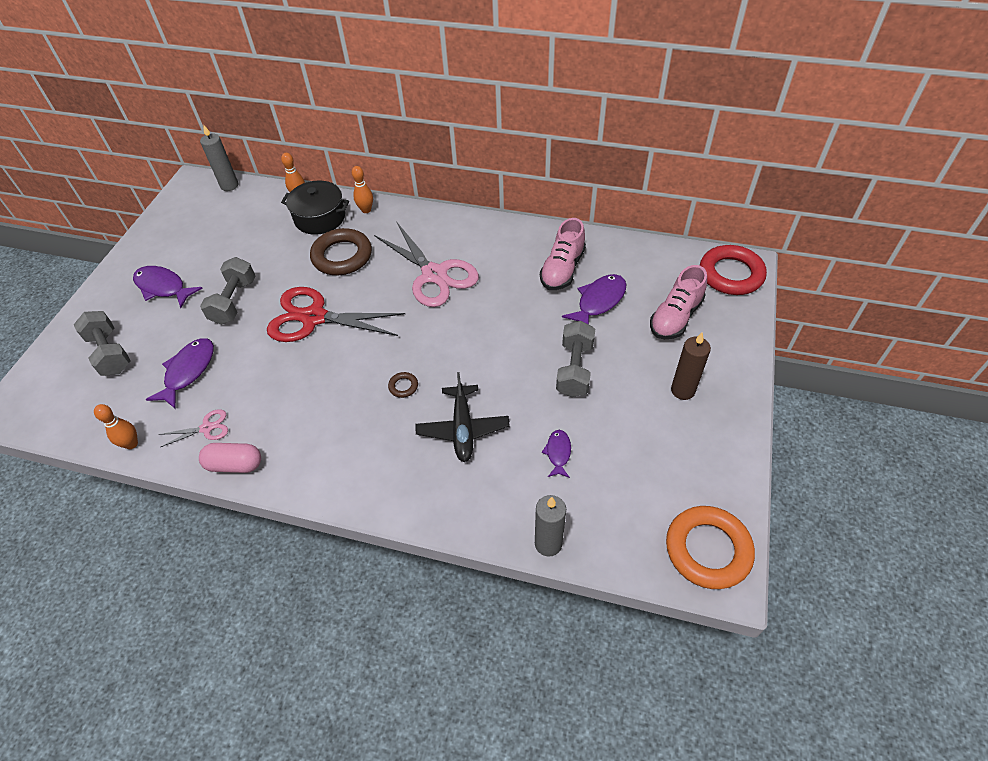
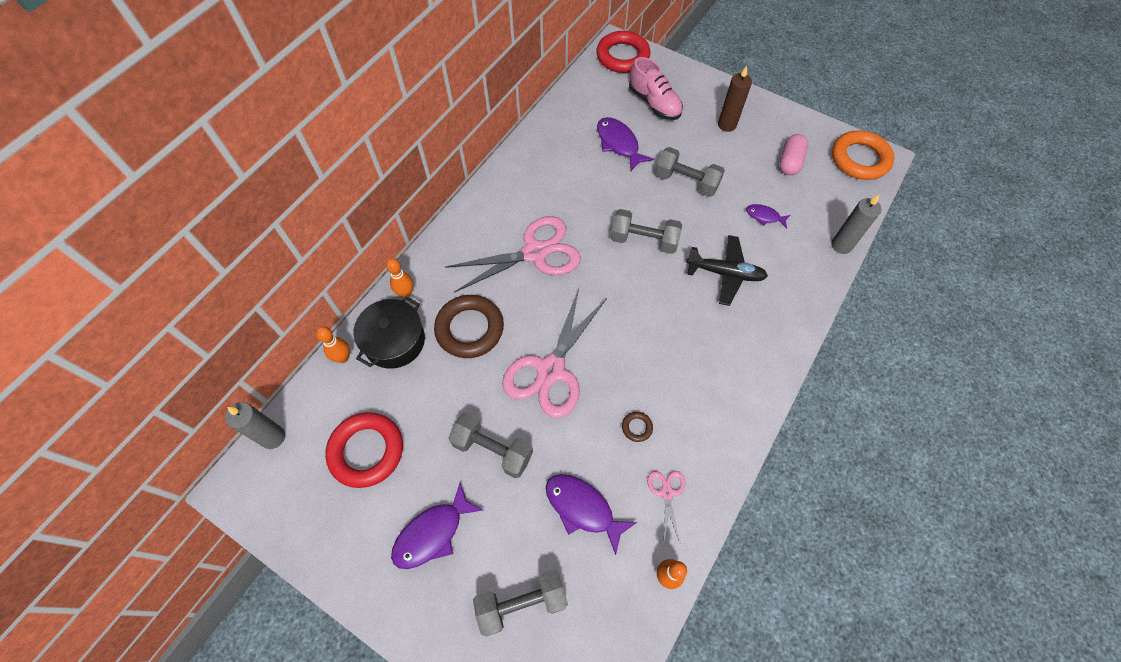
camera: 75 degrees left, 10 degrees up
pink capsule [199,443,261,473] -> pink capsule moved to [779,134,808,175]
red scissors [267,287,405,342] -> pink scissors [502,289,607,418]
brown ring [388,372,418,398] -> brown ring moved to [622,412,653,442]
pink shoe [540,218,586,290] -> none
none -> red ring [325,412,403,488]
none -> grey dumbbell [611,209,682,254]

